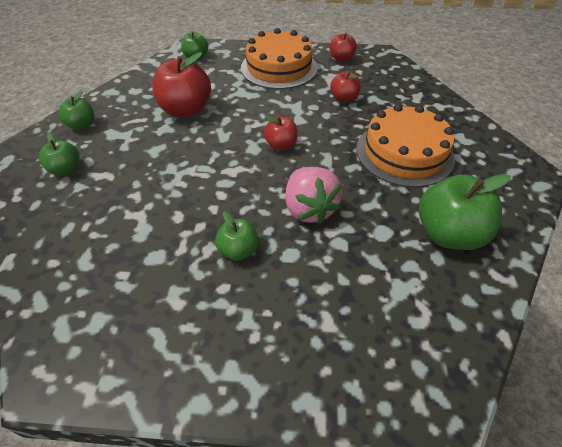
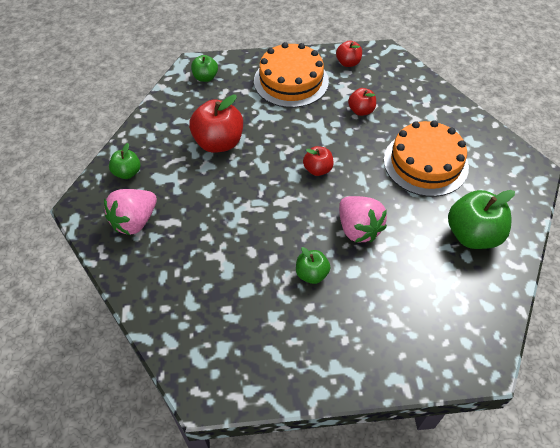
camera: 10 degrees left, 5 degrees up
green apple [39,132,80,176] -> pink strawberry [104,189,157,235]

